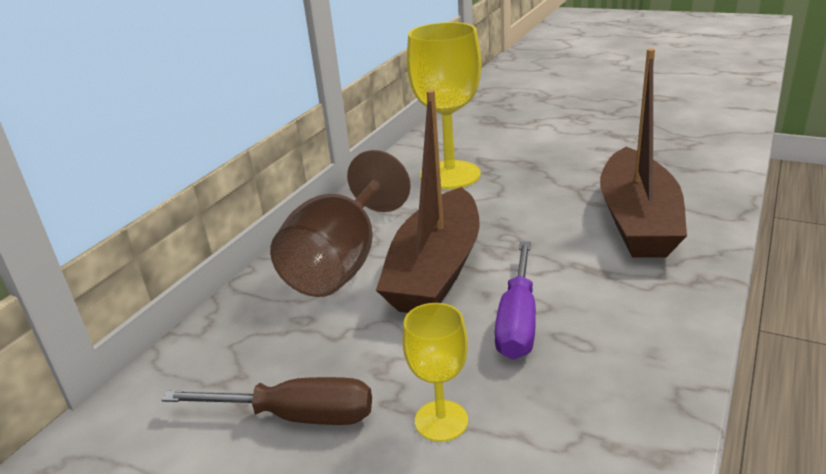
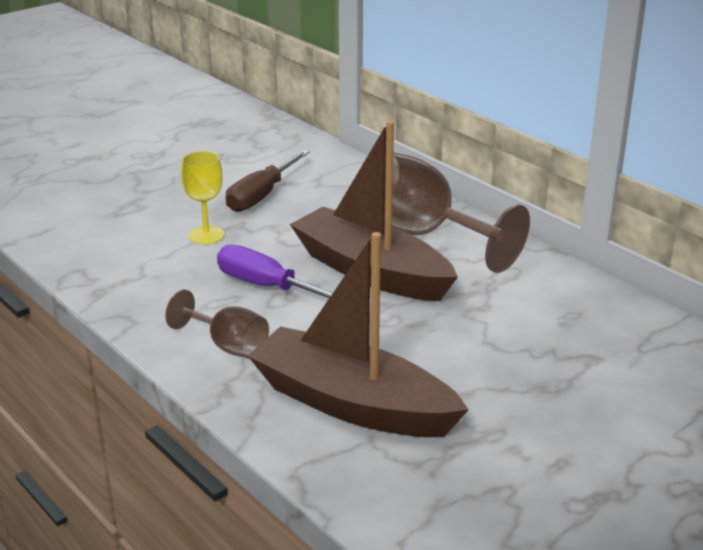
camera: 110 degrees right, 0 degrees up
yellow goblet [407,22,481,189] -> none
none -> brown goblet [165,289,269,359]

